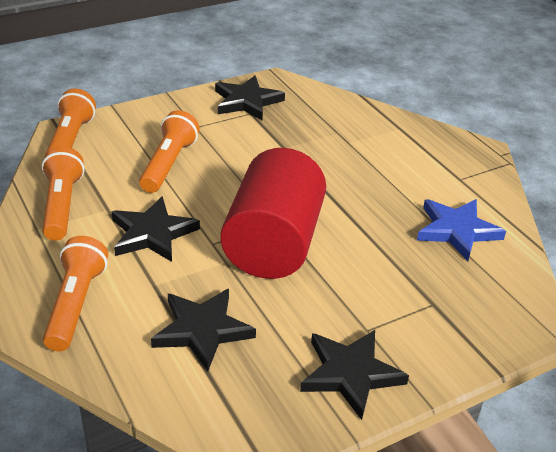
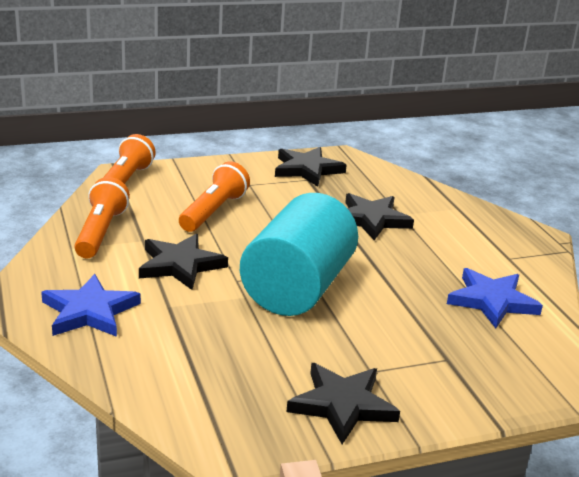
camera: 10 degrees right, 10 degrees down
orange flashlight [43,236,108,351] -> blue star [41,274,141,337]
black star [151,289,256,371] -> black star moved to [345,193,414,240]
red cylinder [220,148,326,279] -> turquoise cylinder [240,193,358,316]

